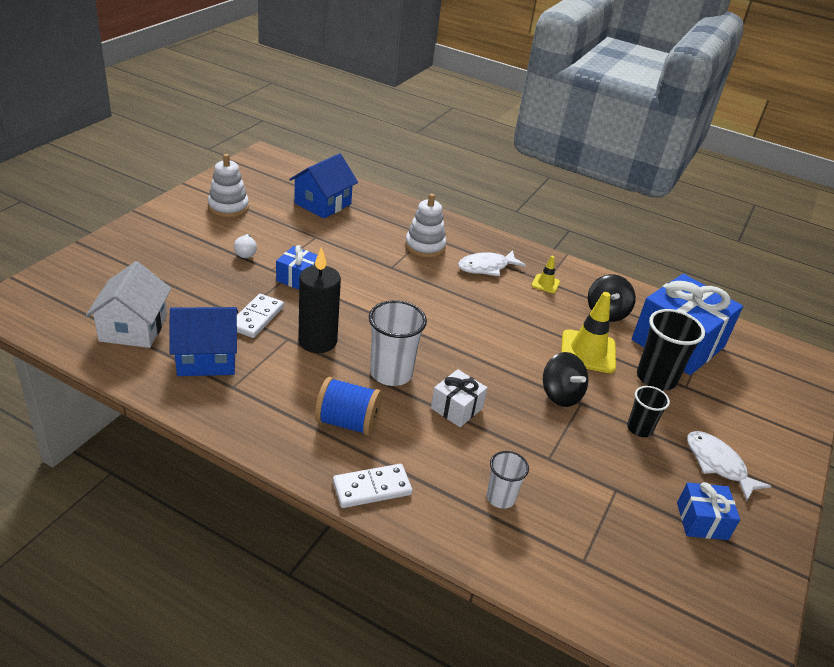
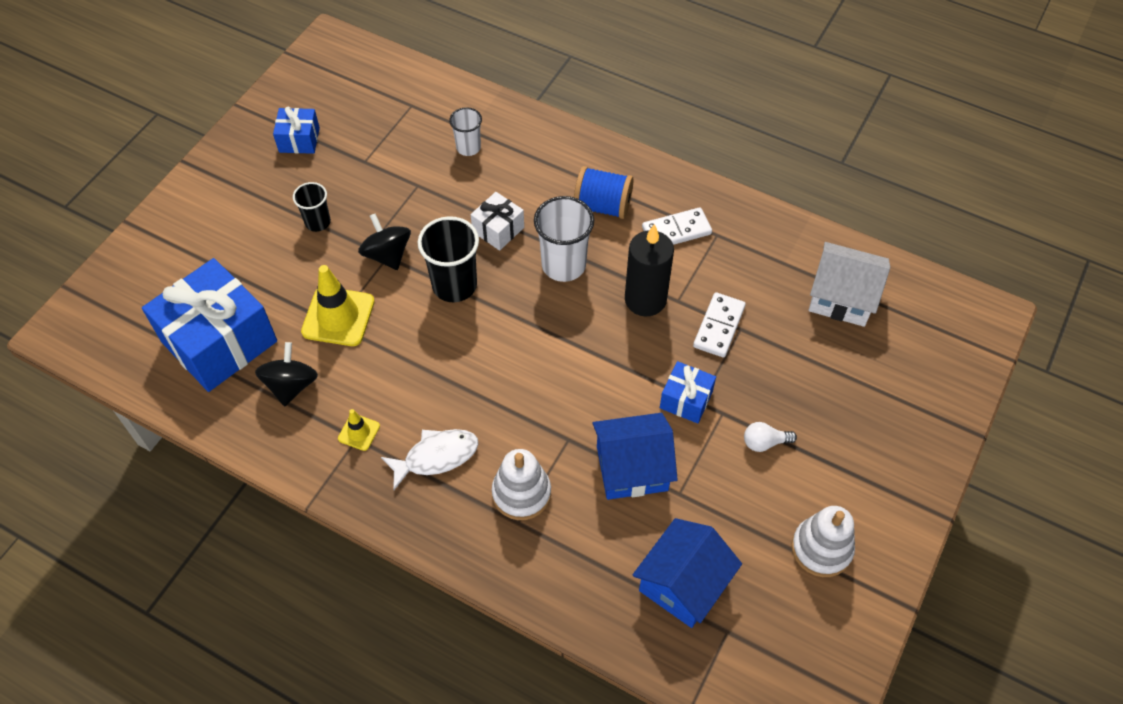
camera: 175 degrees left, 20 degrees up
white house [85,261,171,348] -> white house turned 75 degrees counterclockwise [809,242,890,327]
blue house [169,307,238,376] -> blue house moved to [592,413,678,500]
white light bulb [234,234,257,258] -> white light bulb turned 90 degrees counterclockwise [744,422,797,452]
white domino [333,464,412,508] -> white domino moved to [642,207,712,245]
black cup [637,309,705,391] -> black cup moved to [418,216,479,302]
white fish [687,431,771,501] -> none

